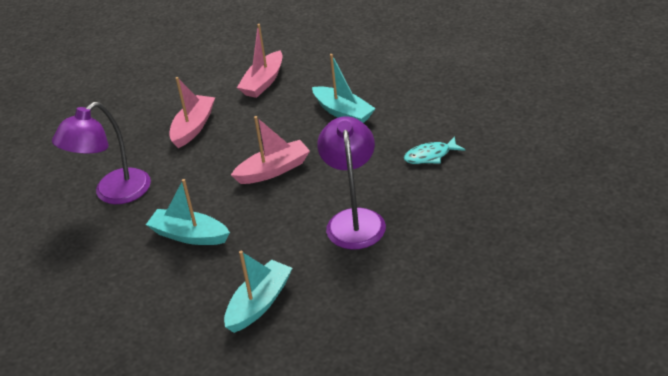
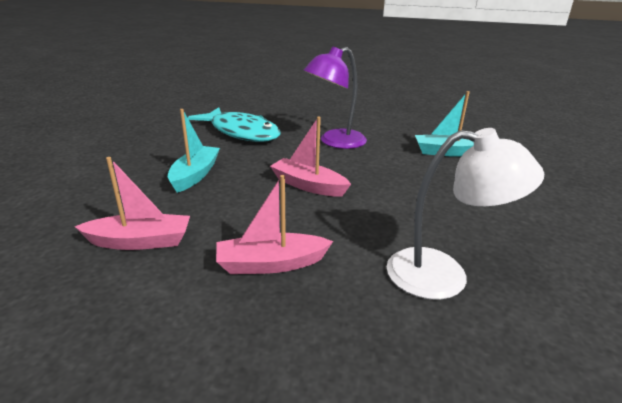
camera: 125 degrees left, 10 degrees down
purple lamp [52,102,151,204] -> white lamp [387,128,544,300]
turquoise boat [146,179,230,245] -> none
turquoise fish [404,136,465,164] -> turquoise fish [188,107,280,142], size x2.13

